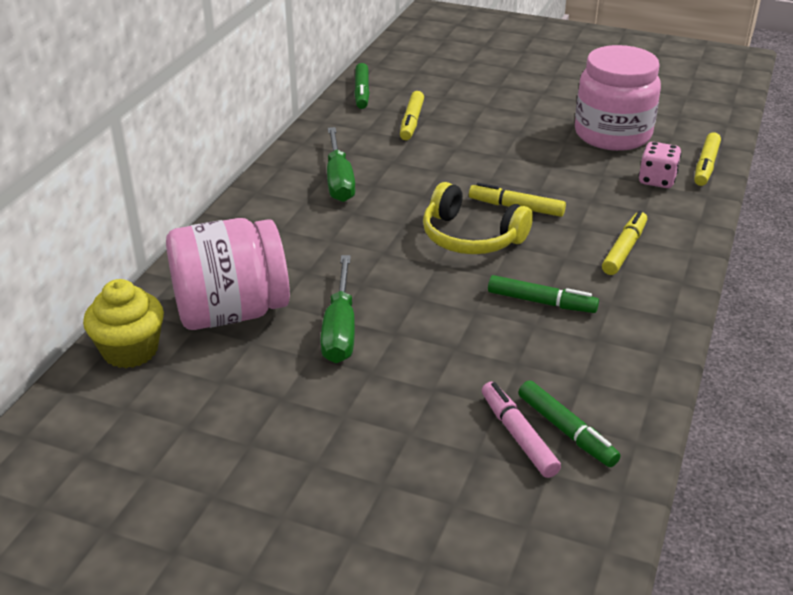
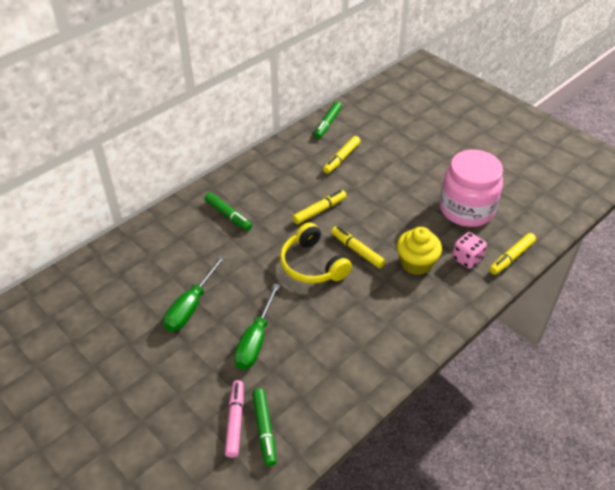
camera: 25 degrees right, 10 degrees up
yellow cupcake [83,279,164,368] -> yellow cupcake moved to [397,227,442,275]
pink jar [166,218,290,330] -> none
green screwdriver [327,127,355,202] -> green screwdriver moved to [234,283,280,370]
green marker [488,275,599,313] -> green marker moved to [205,192,252,231]
yellow marker [602,211,647,275] -> yellow marker moved to [293,190,347,224]

